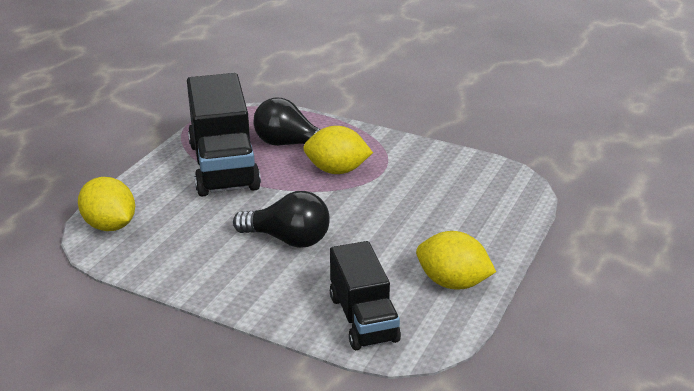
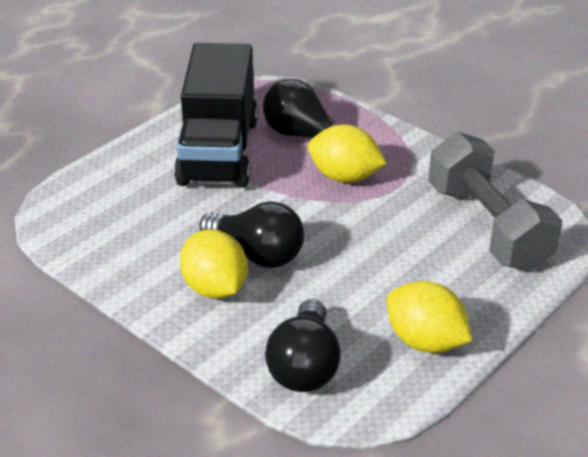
camera: 15 degrees right, 5 degrees up
yellow lemon [78,177,135,231] -> yellow lemon moved to [180,229,248,299]
black truck [330,241,401,350] -> black light bulb [265,299,341,392]
none -> grey dumbbell [428,132,562,271]

